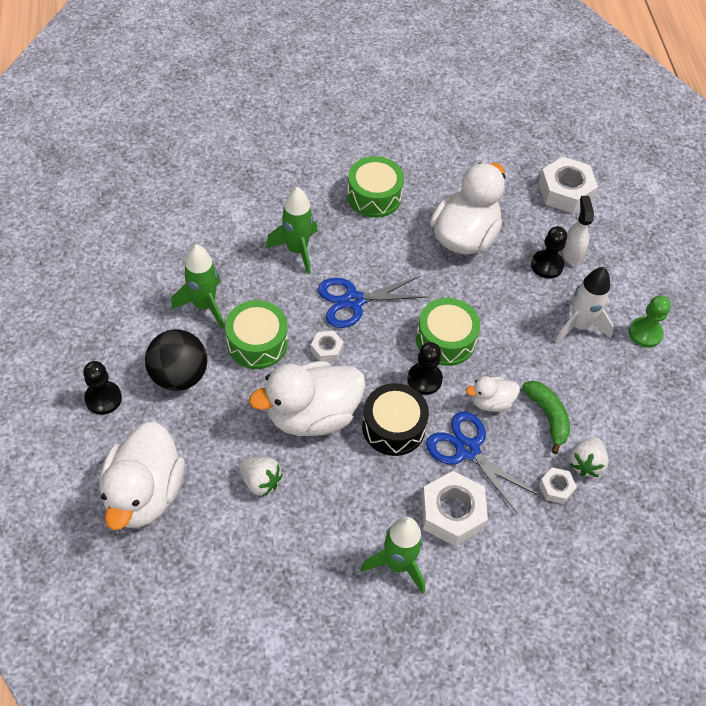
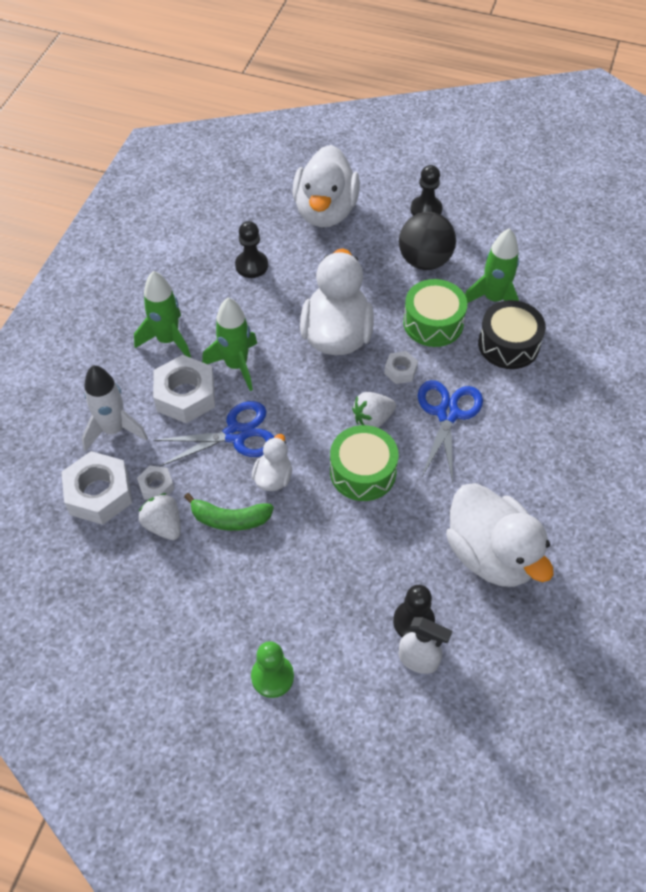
camera: 120 degrees right, 0 degrees up
white duck [100,421,185,530] -> white duck turned 120 degrees counterclockwise [293,145,360,227]
white strawberry [239,457,283,497] -> white strawberry moved to [352,392,396,428]
green rocket [266,187,318,274] -> green rocket moved to [202,298,257,391]
green drum [347,156,404,218] -> none
black drum [362,383,429,456] -> black drum moved to [478,300,546,369]
black pawn [407,342,443,395] -> black pawn moved to [235,221,268,278]
white nut [539,157,598,214] -> white nut moved to [61,451,132,525]
white rocket [555,267,614,343] -> white rocket moved to [82,365,148,452]

